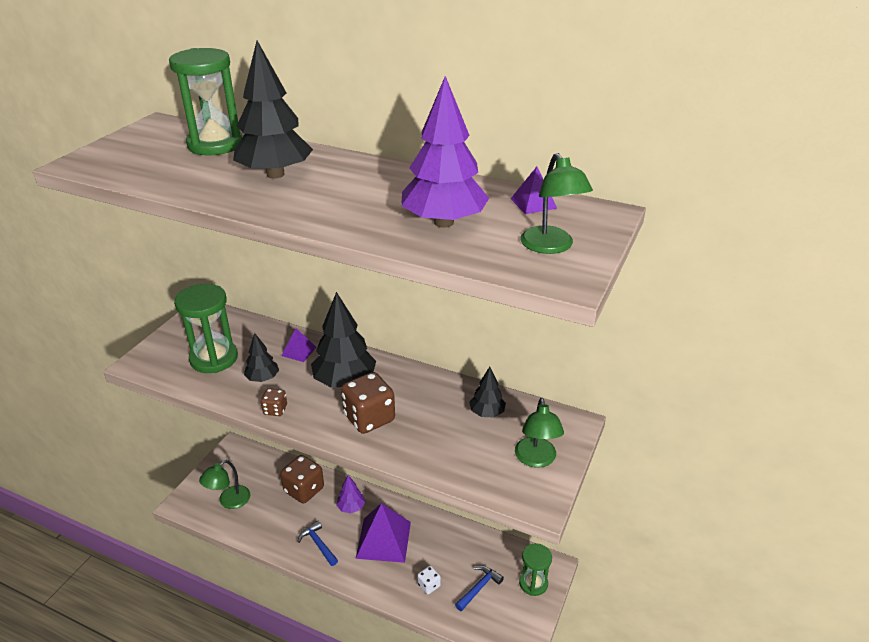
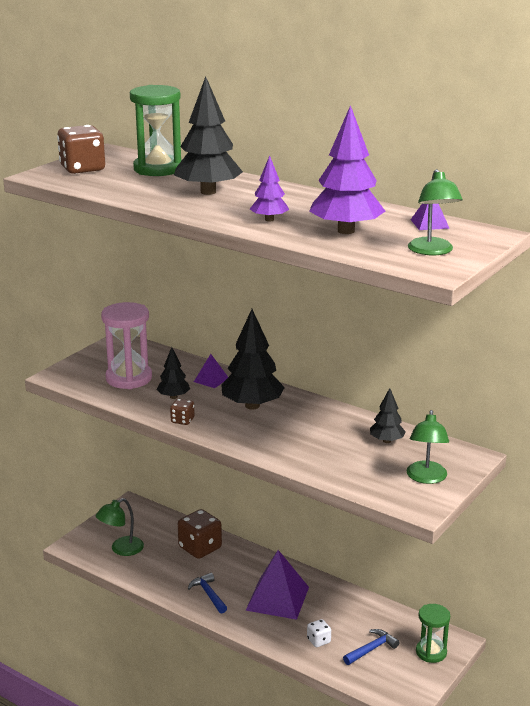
camera: 10 degrees right, 10 degrees down
green hourglass [174,284,238,373] -> pink hourglass [101,302,152,389]
purple tree [336,475,365,513] -> purple tree moved to [250,155,289,222]
brown dice [341,372,395,434] -> brown dice moved to [57,125,105,174]

